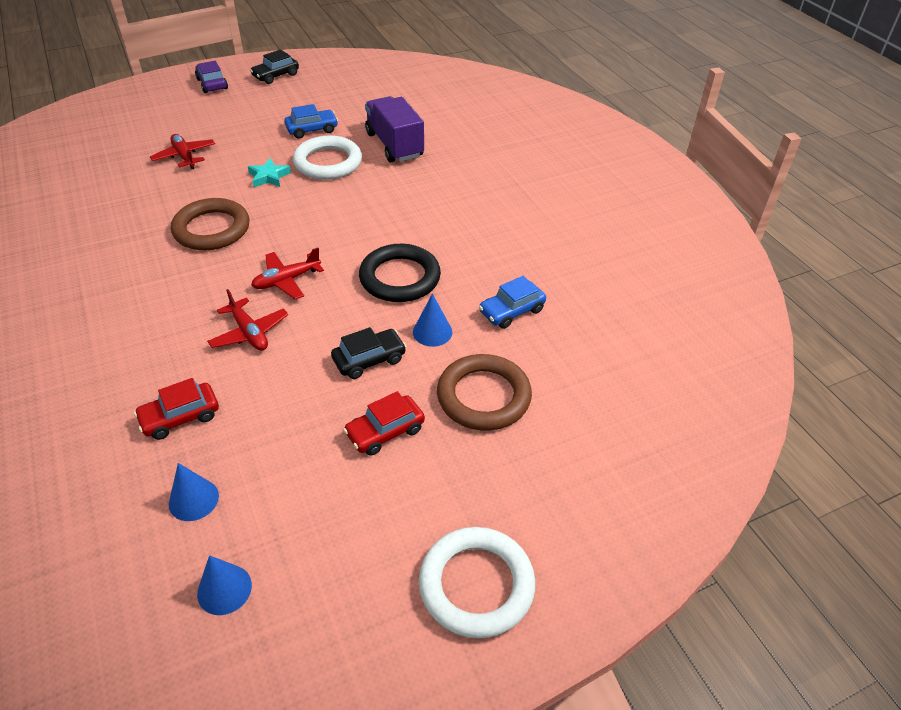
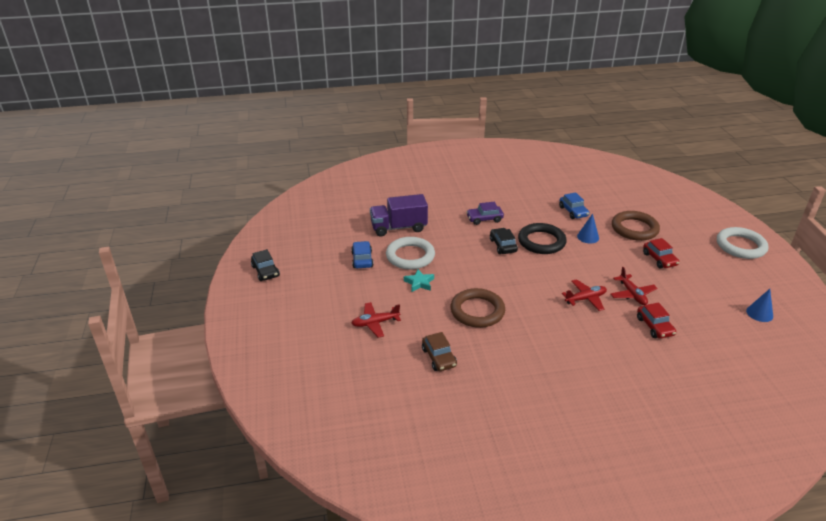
camera: 75 degrees left, 10 degrees down
blue cone [169,463,219,521] -> none
purple car [195,61,228,93] -> purple car moved to [466,202,504,225]
red plane [251,248,324,300] -> red plane moved to [610,267,657,305]
black car [331,327,406,379] -> black car moved to [490,228,518,254]
none -> brown car [422,332,457,371]

